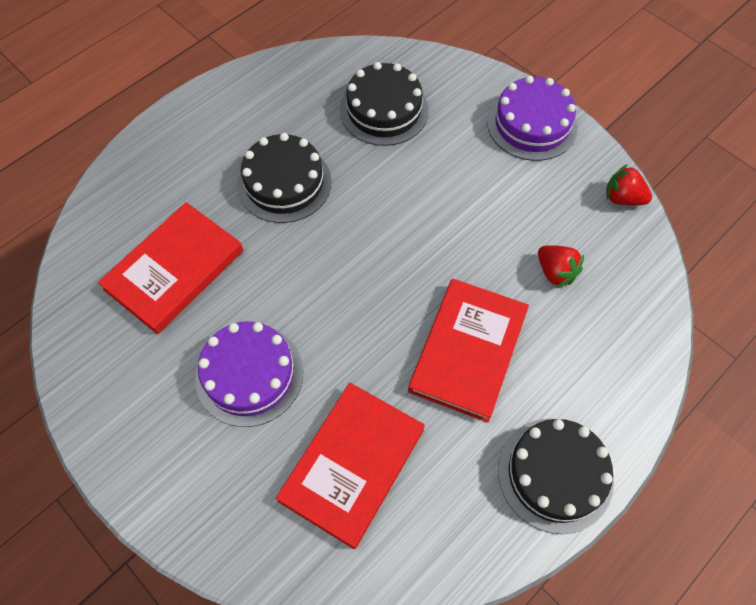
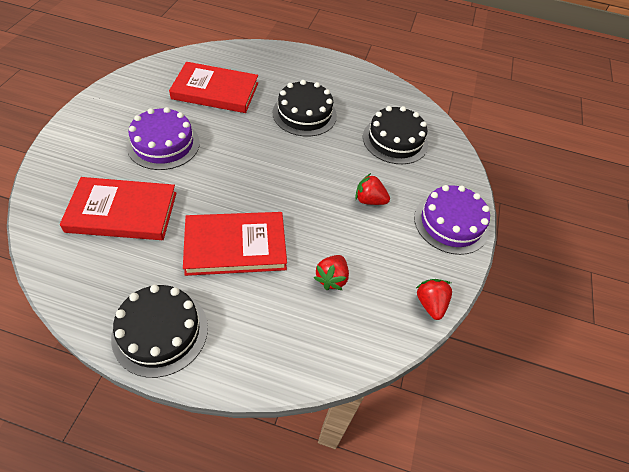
camera: 55 degrees right, 10 degrees down
none -> red strawberry [355,173,390,205]

